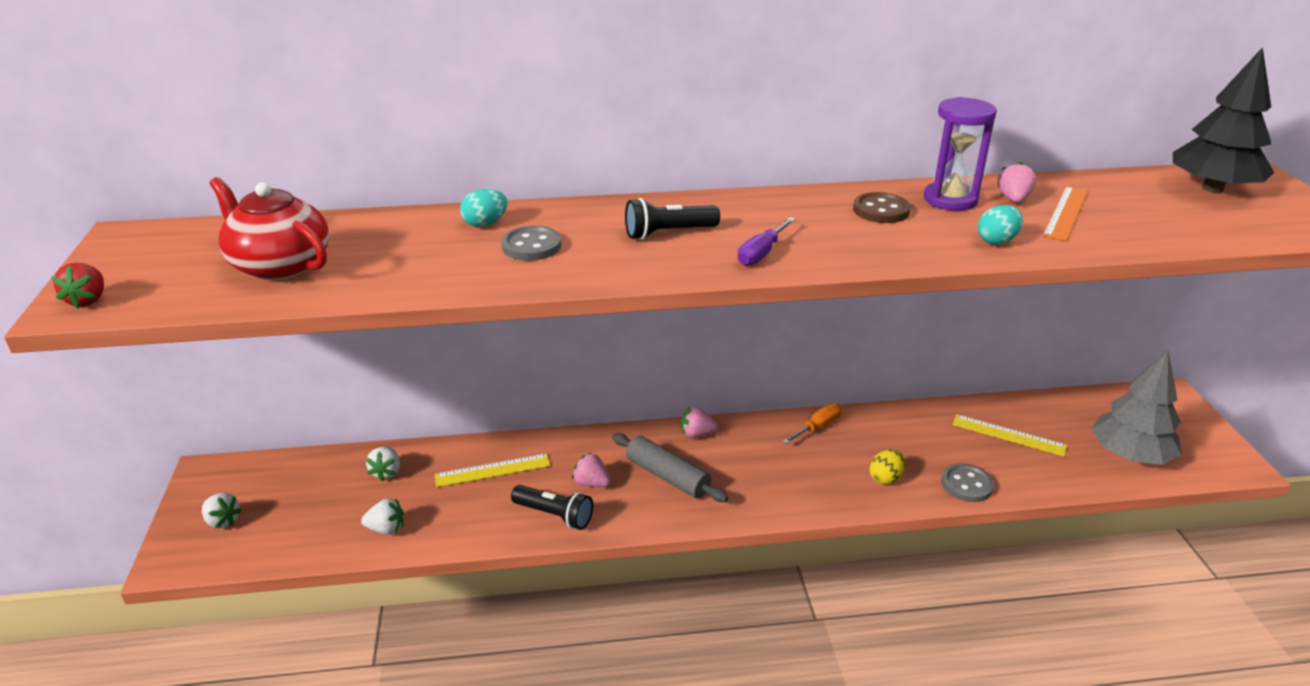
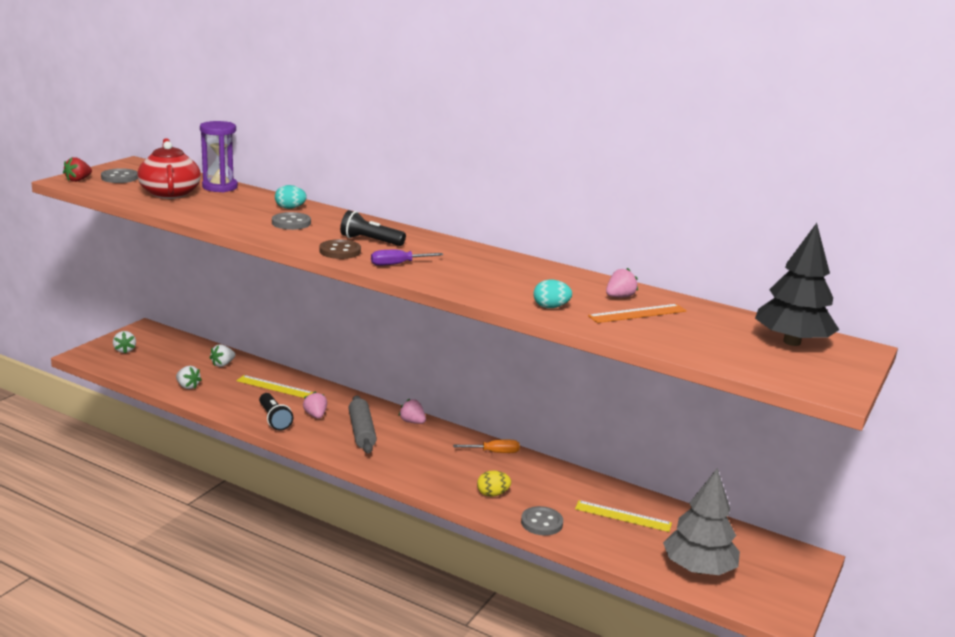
camera: 35 degrees right, 10 degrees down
brown button [853,192,910,223] -> brown button moved to [319,239,361,259]
purple hourglass [924,97,997,211] -> purple hourglass moved to [200,121,238,192]
yellow ruler [953,414,1067,456] -> yellow ruler turned 45 degrees counterclockwise [575,500,672,532]
none -> grey button [101,168,138,183]

